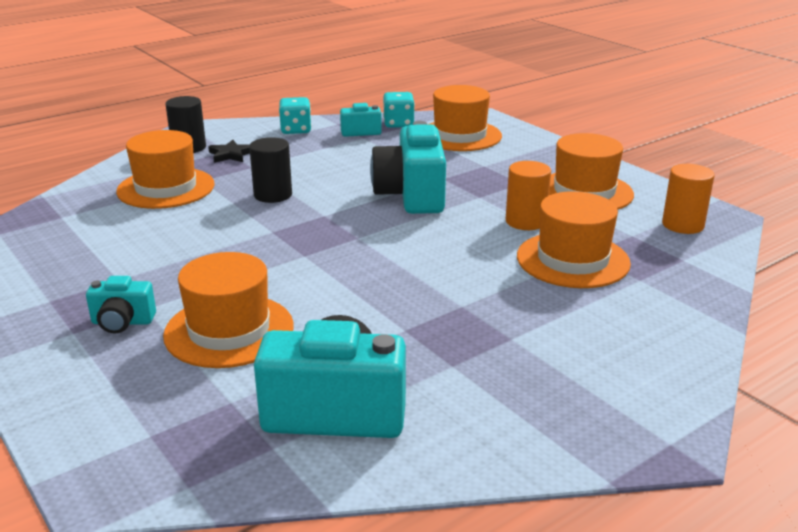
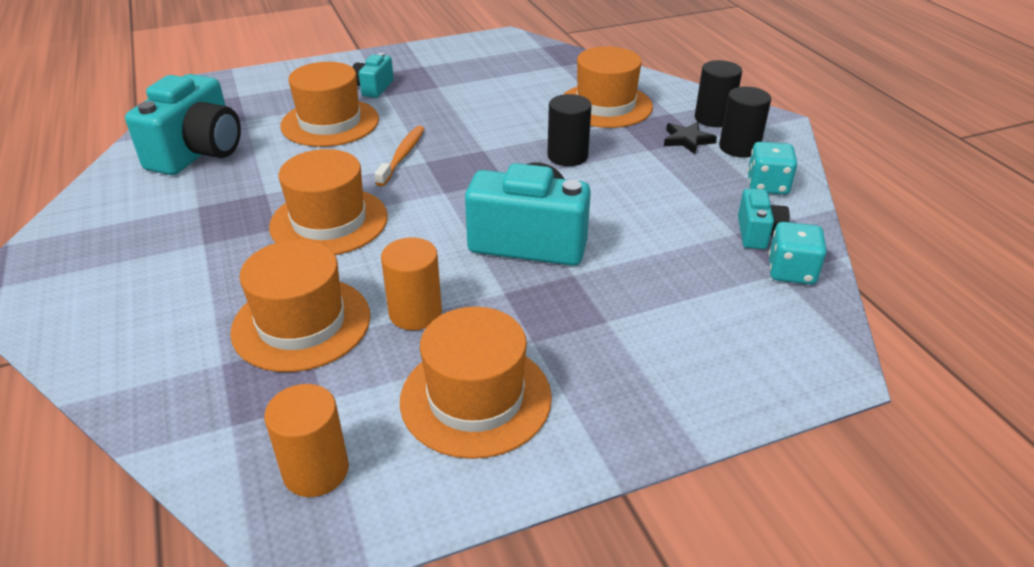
camera: 105 degrees right, 10 degrees up
orange hat [430,85,502,151] -> orange hat moved to [269,149,388,255]
none -> orange toothbrush [375,126,425,186]
none -> black cylinder [719,87,771,158]

